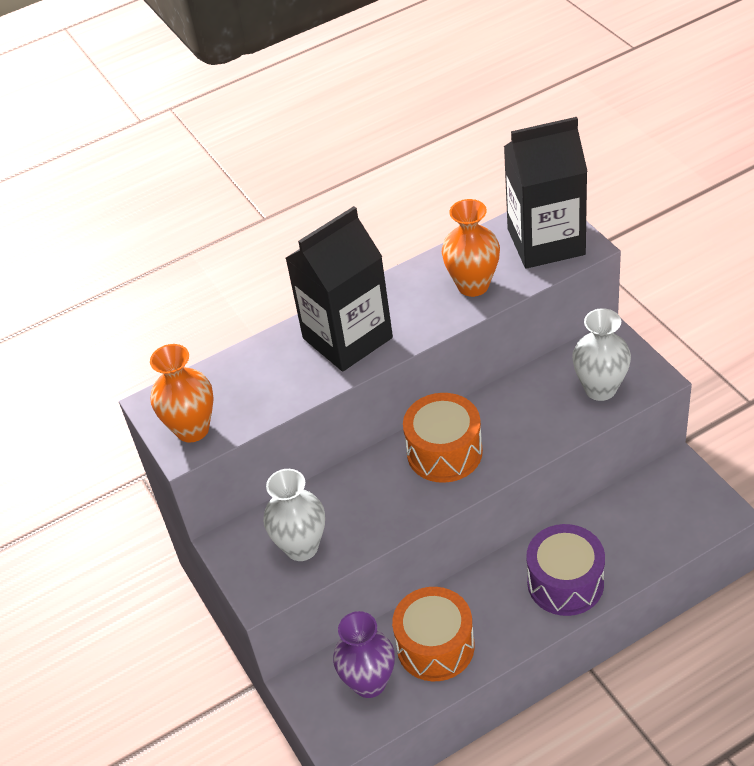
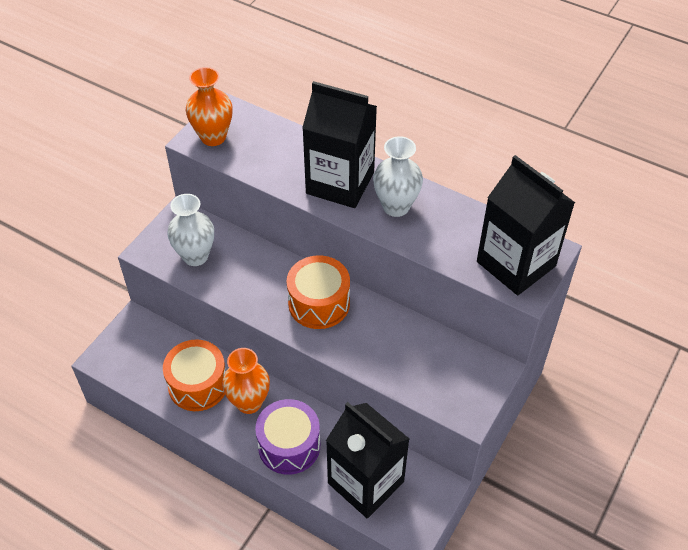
camera: 55 degrees right, 5 degrees up
purple vase [333,611,395,698] -> none
orange vase [442,199,500,297] -> orange vase moved to [222,348,270,414]
white vase [572,308,631,401] -> white vase moved to [373,136,423,217]
none -> black carton [326,402,409,519]

